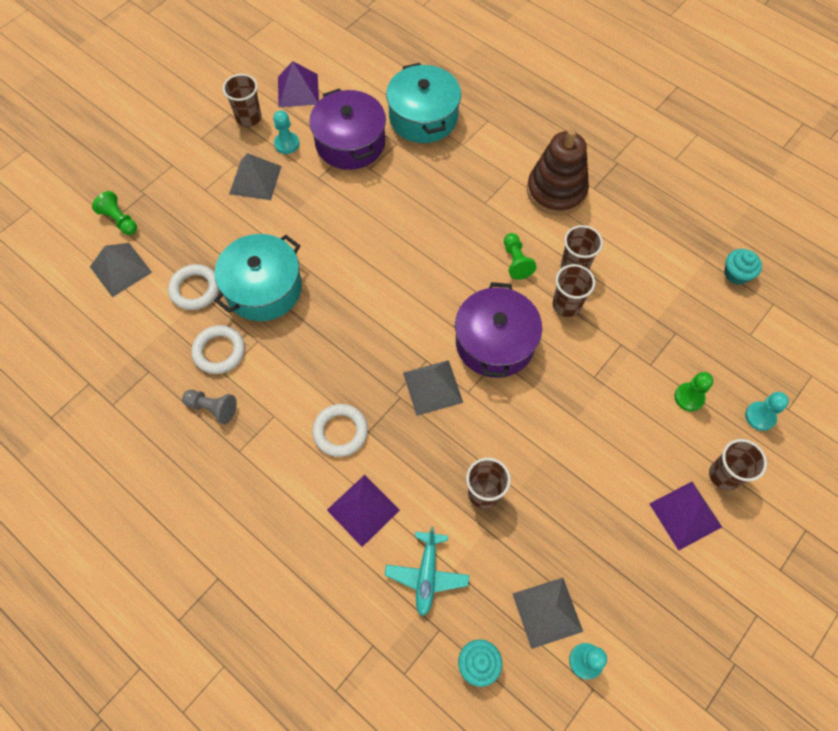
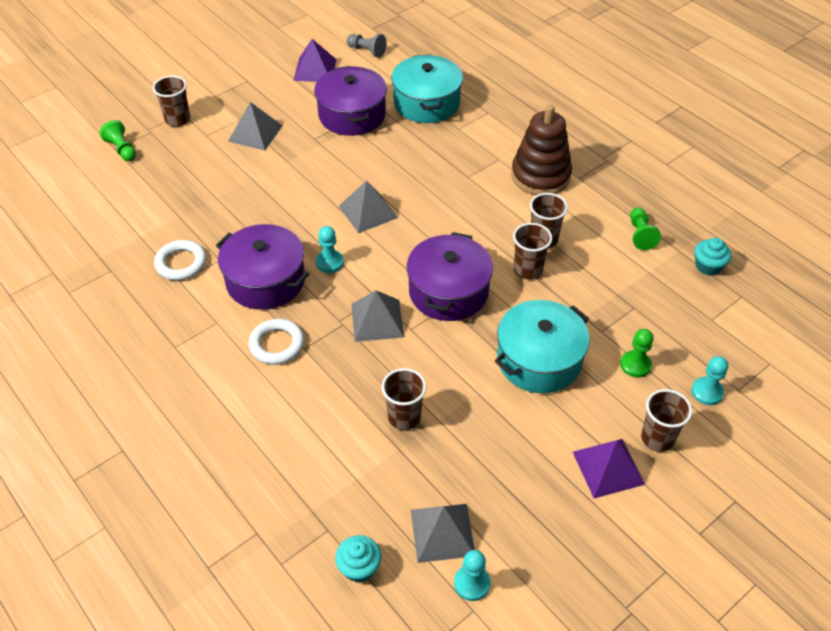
camera: 10 degrees right, 15 degrees down
grey pyramid [90,243,152,297] -> grey pyramid moved to [339,181,398,233]
white ring [168,264,219,310] -> none
grey pawn [182,390,237,424] -> grey pawn moved to [347,34,387,58]
turquoise pot [214,234,302,321] -> turquoise pot moved to [495,300,590,393]
brown cup [223,74,262,127] -> brown cup moved to [153,76,190,127]
turquoise pawn [273,110,300,154] -> turquoise pawn moved to [316,226,344,273]
purple pyramid [327,475,400,547] -> none
turquoise plane [385,526,469,616] -> none
green pawn [504,233,537,280] -> green pawn moved to [630,208,661,250]
none -> purple pot [216,224,309,310]

